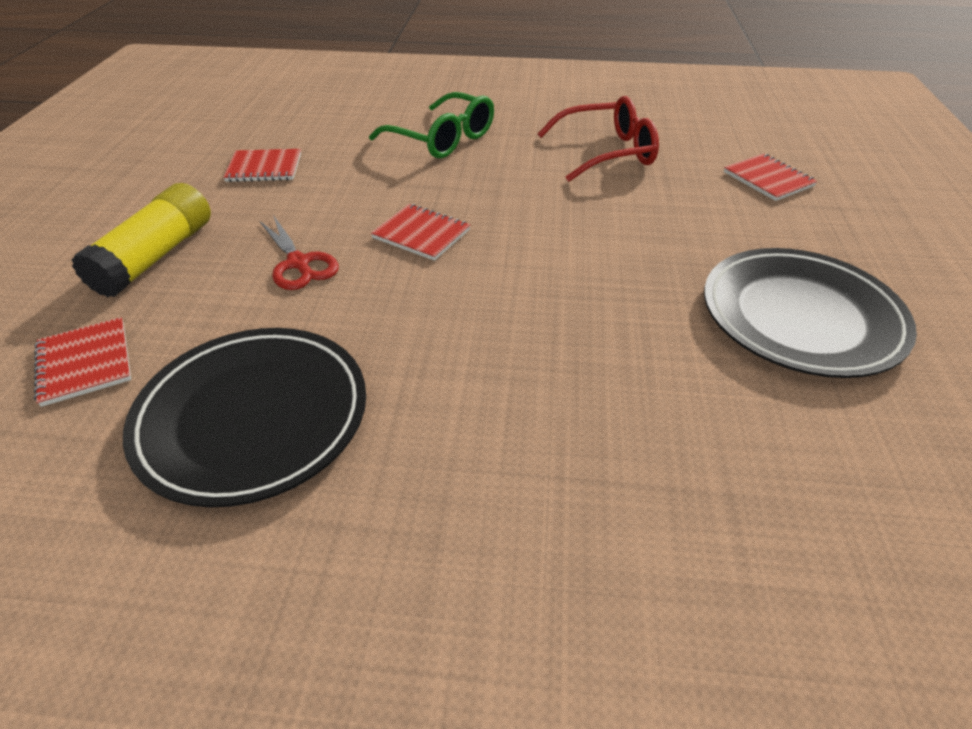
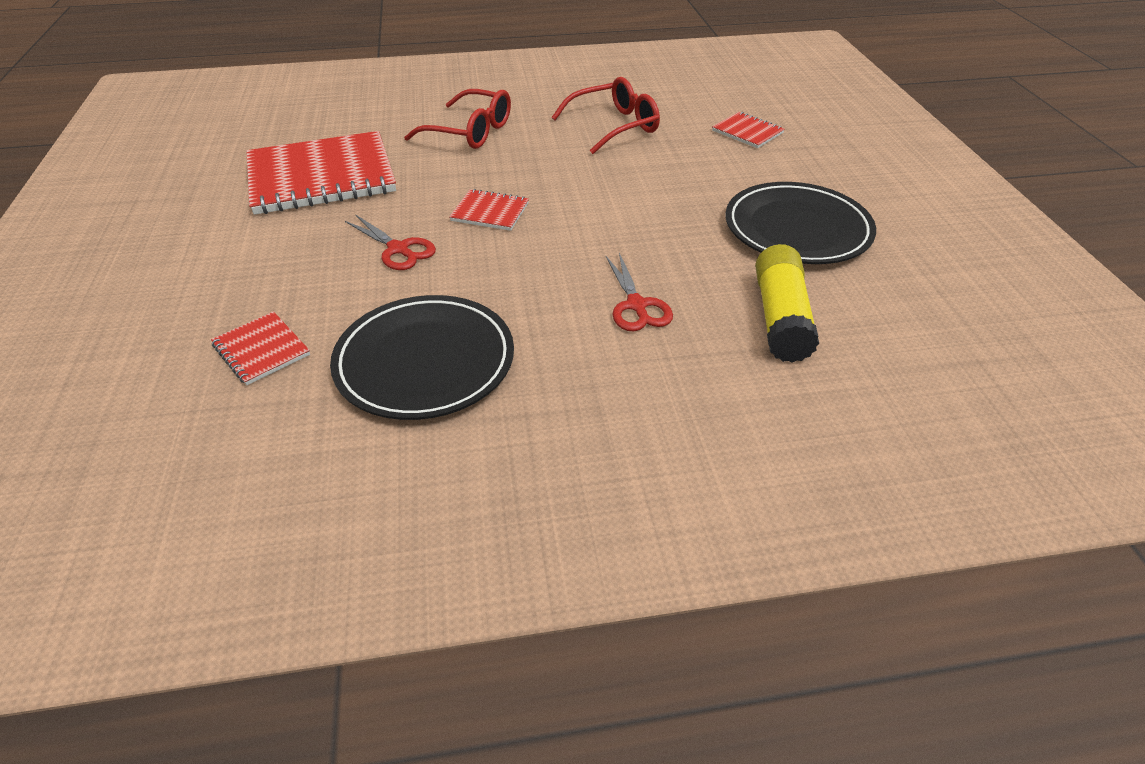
camera: 15 degrees left, 0 degrees up
yellow glue stick [71,183,211,297] -> yellow glue stick moved to [755,244,819,363]
red notebook [223,149,301,182] -> red notebook [246,131,396,215], size x2.23
green glasses [369,92,494,158] -> red glasses [404,89,511,149]
none -> red scissors [606,253,673,331]

